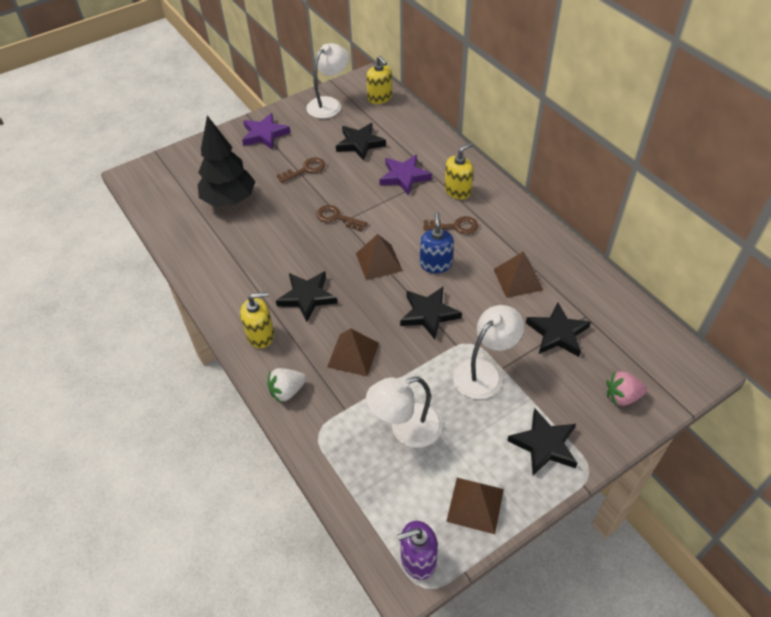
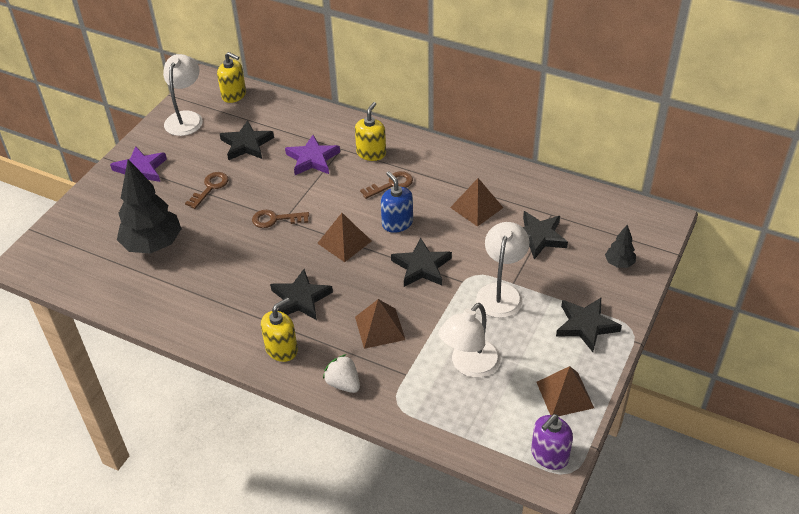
camera: 30 degrees left, 5 degrees down
white strawberry [267,368,306,402] -> white strawberry turned 105 degrees clockwise [323,354,360,393]
pink strawberry [607,371,647,406] -> black tree [605,225,636,268]

